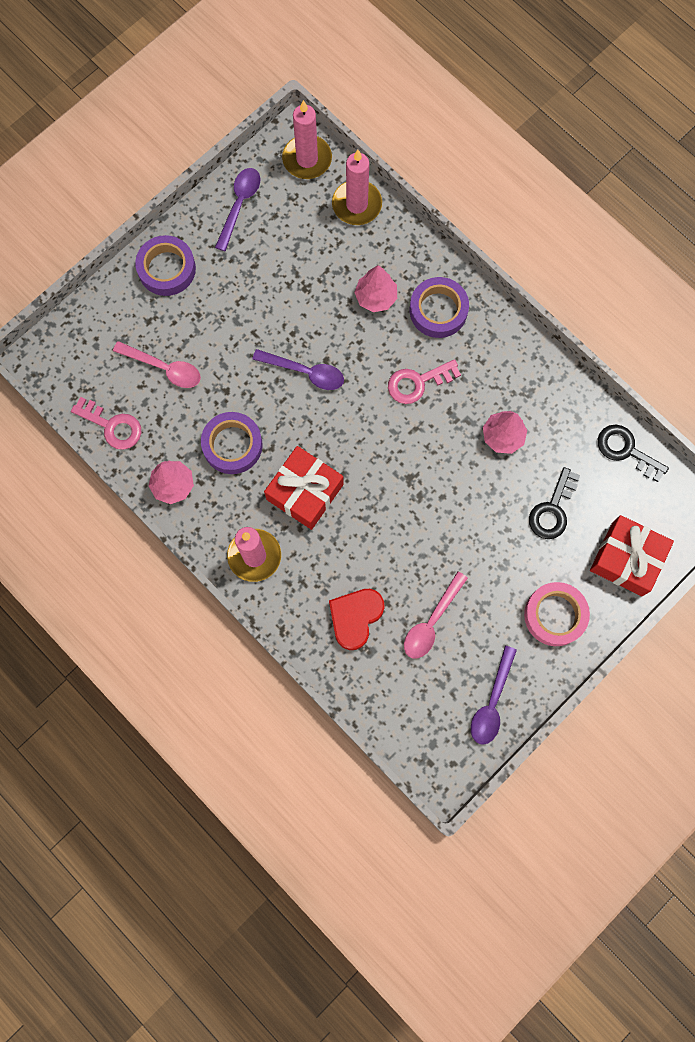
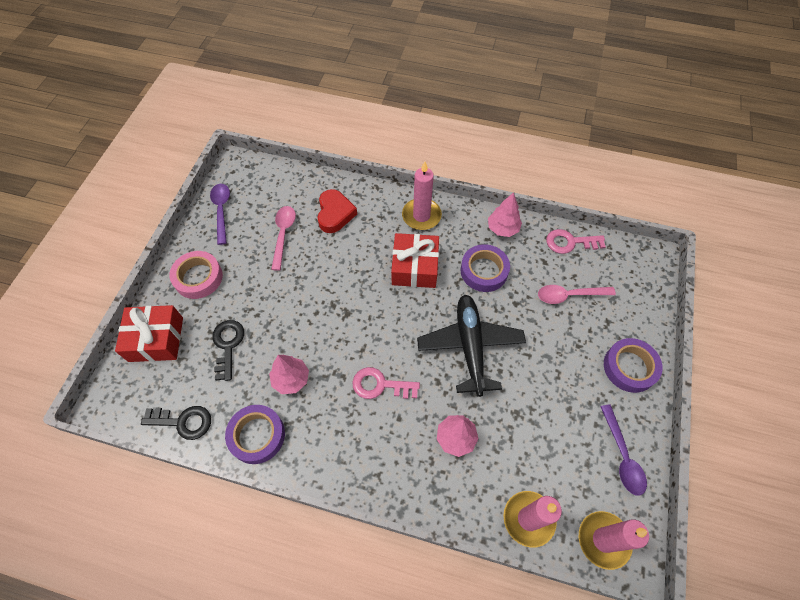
camera: 150 degrees right, 15 degrees down
purple spoon [252,349,344,390] -> black plane [417,295,526,397]
pink key [388,359,461,404] -> pink key turned 120 degrees counterclockwise [353,367,420,399]
purple tape [410,277,469,338] -> purple tape moved to [225,405,285,464]

